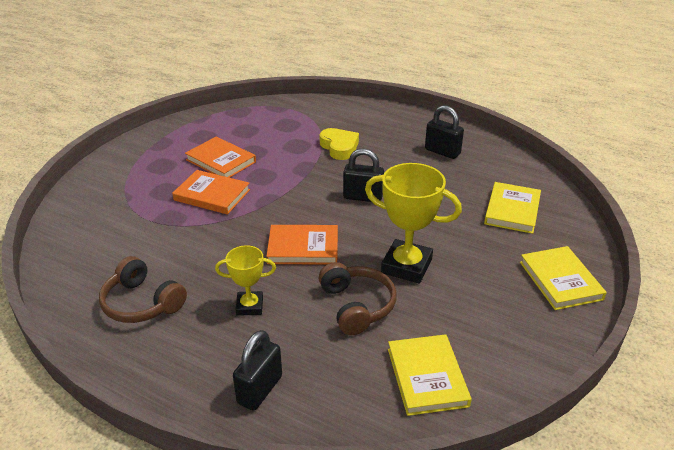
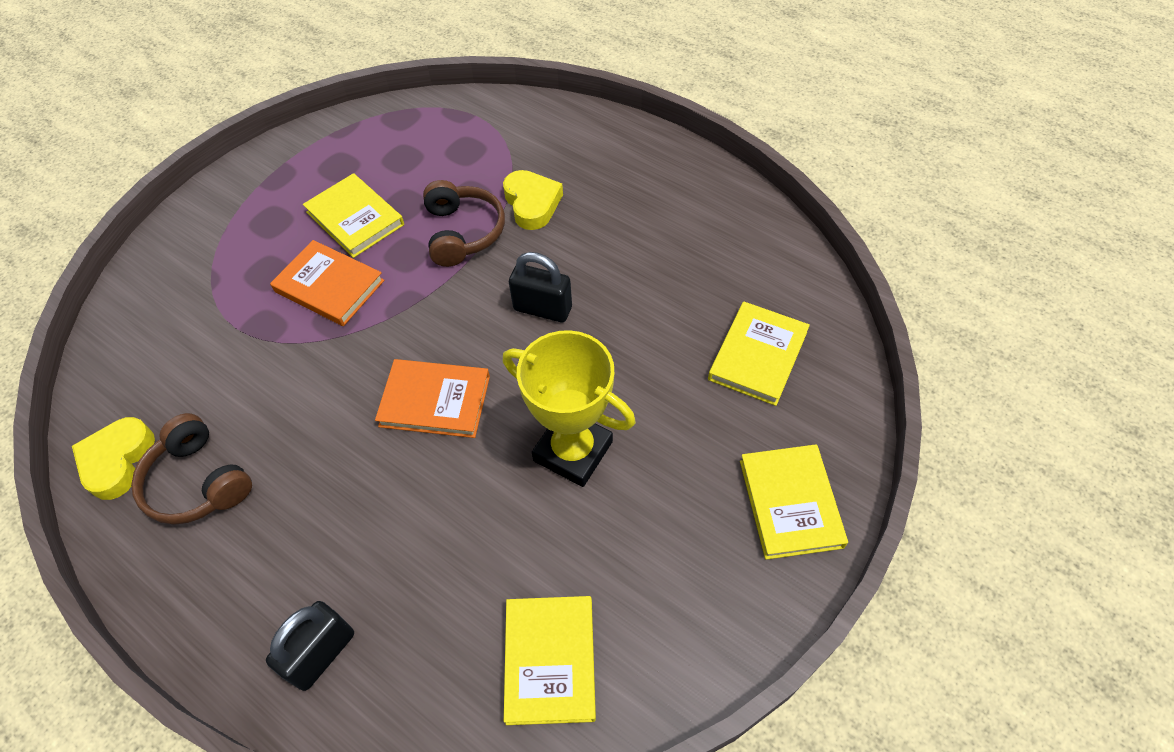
camera: 10 degrees right, 20 degrees up
orange book [185,137,256,178] -> yellow book [303,173,404,258]
yellow trophy [215,245,276,316] -> none
brown headphones [318,262,396,335] -> brown headphones moved to [423,180,505,267]
black padlock [425,105,464,159] -> none
none -> yellow heart [72,417,155,500]

